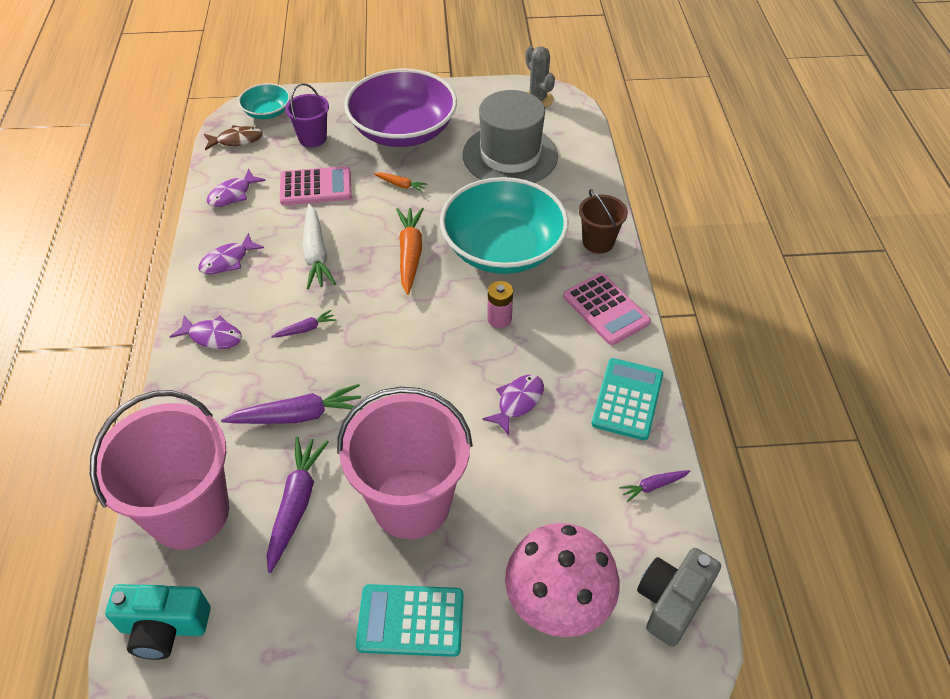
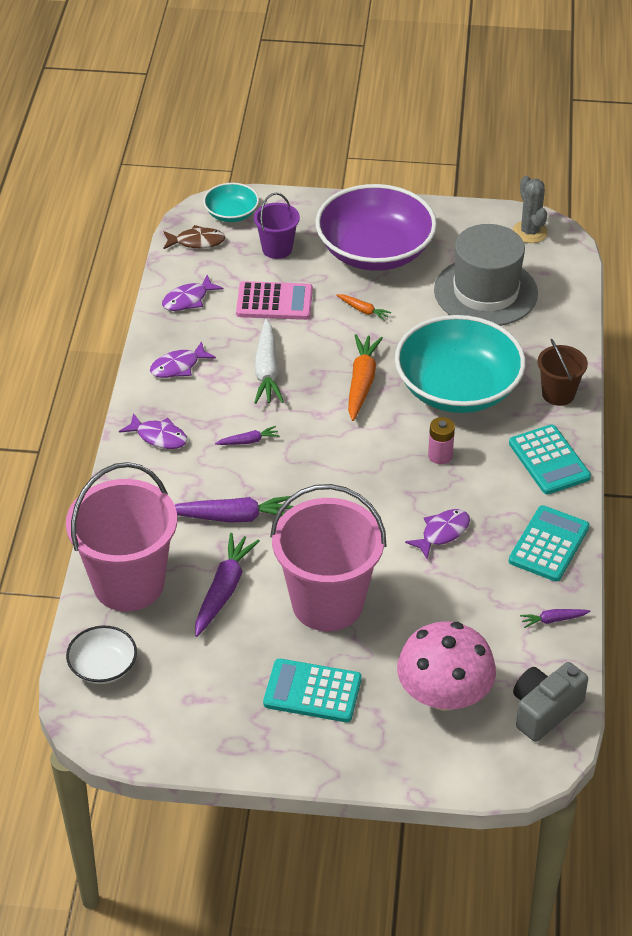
camera: 10 degrees right, 5 degrees down
turquoise camera [105,584,211,660] -> white bowl [66,626,137,684]
pink calculator [563,273,651,345] -> turquoise calculator [509,425,591,495]

